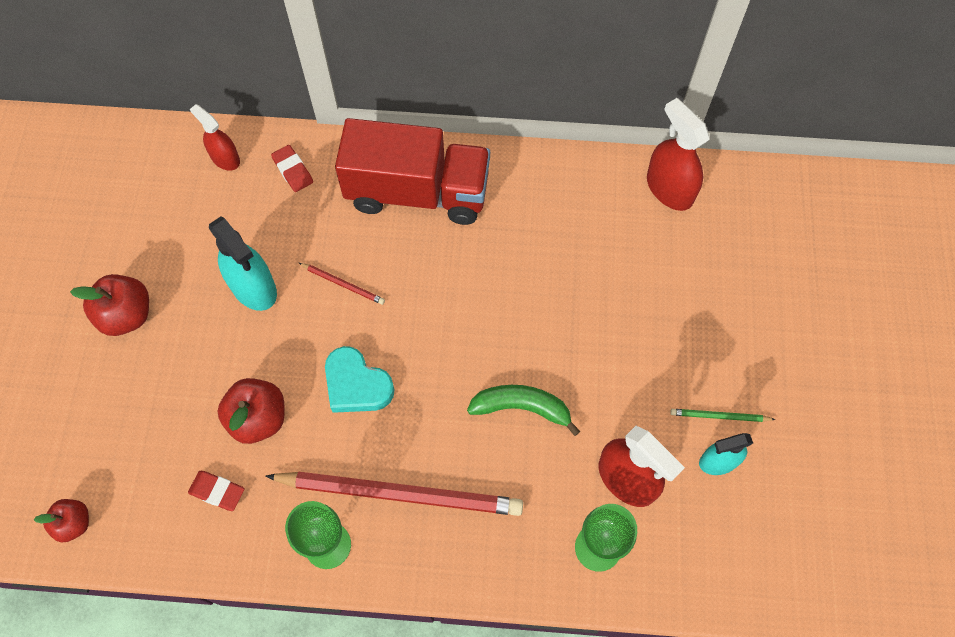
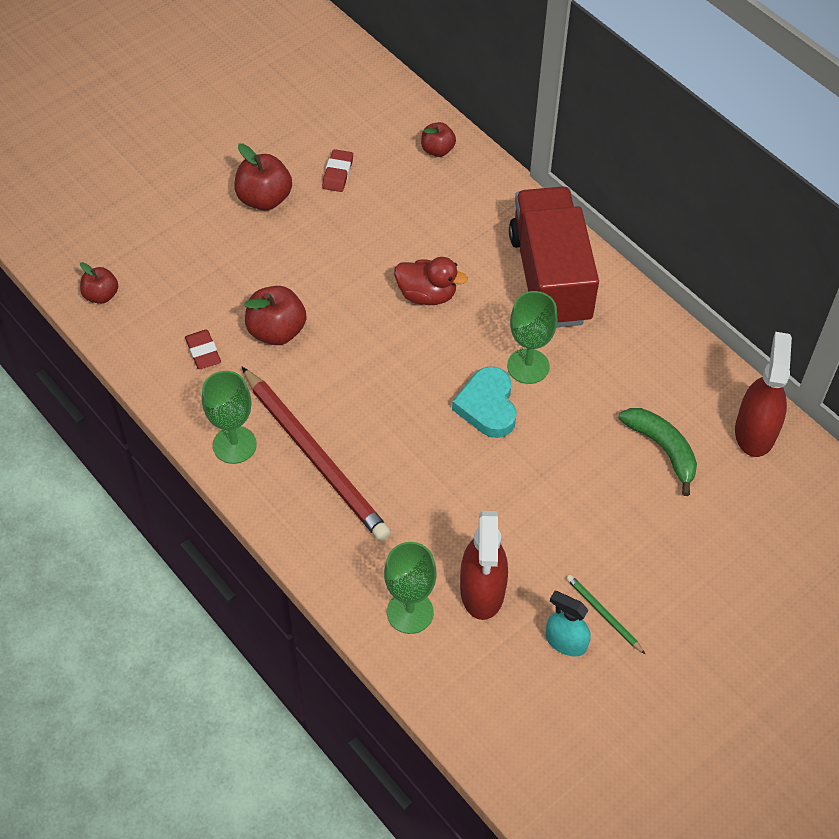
camera: 45 degrees right, 10 degrees down
red spray bottle [190,104,240,171] -> red apple [421,122,456,157]
turquoise spray bottle [209,216,277,311] -> none
red eraser [271,145,313,192] -> red eraser moved to [322,149,353,192]
red pencil [299,263,385,305] -> red duck [394,257,468,305]
turquoise heart [325,346,395,413] -> turquoise heart moved to [452,367,517,438]
red truck [335,118,490,225] -> red truck turned 150 degrees counterclockwise [509,187,599,327]
green banana [467,385,580,436] -> green banana moved to [619,408,697,496]
none -> green goblet [507,291,557,384]

